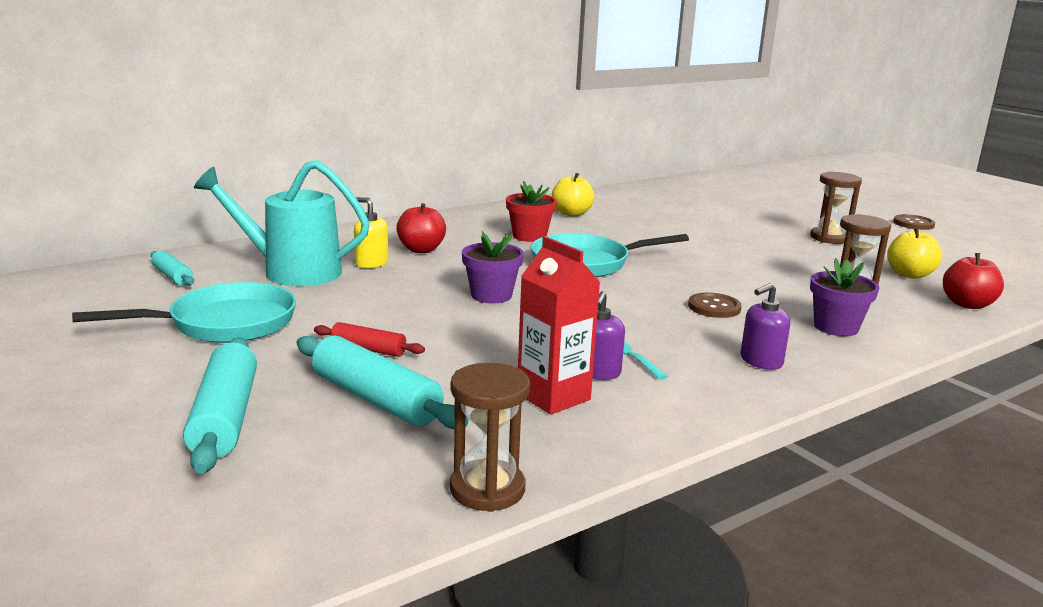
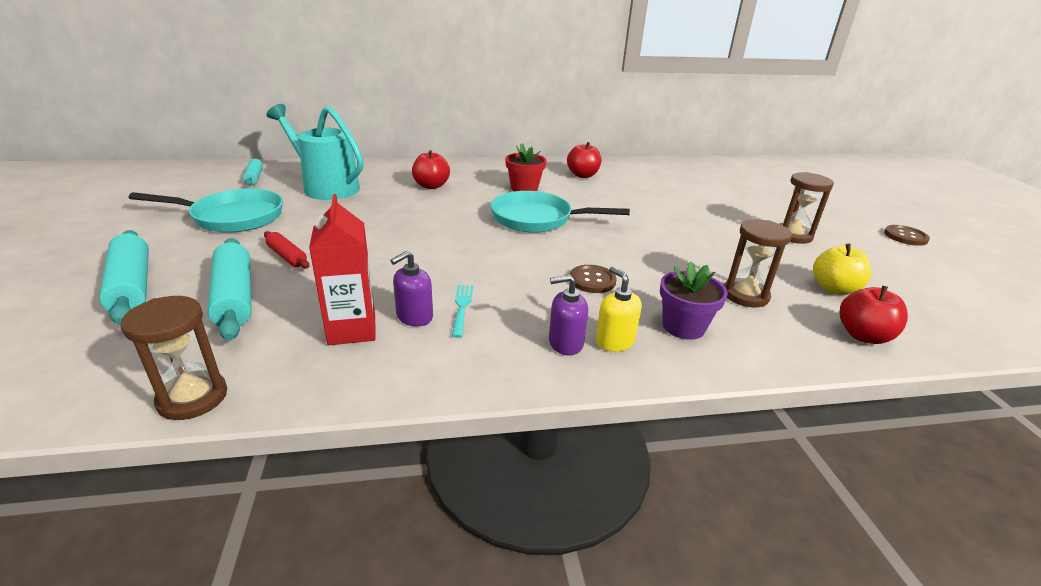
camera: 25 degrees right, 10 degrees up
turquoise rolling pin [183,337,257,474] -> turquoise rolling pin turned 45 degrees counterclockwise [99,230,149,325]
yellow soap dispenser [354,197,388,268] -> yellow soap dispenser moved to [596,267,642,352]
purple flower pot [462,231,524,303] -> none
yellow apple [552,173,594,216] -> red apple [567,142,602,178]

